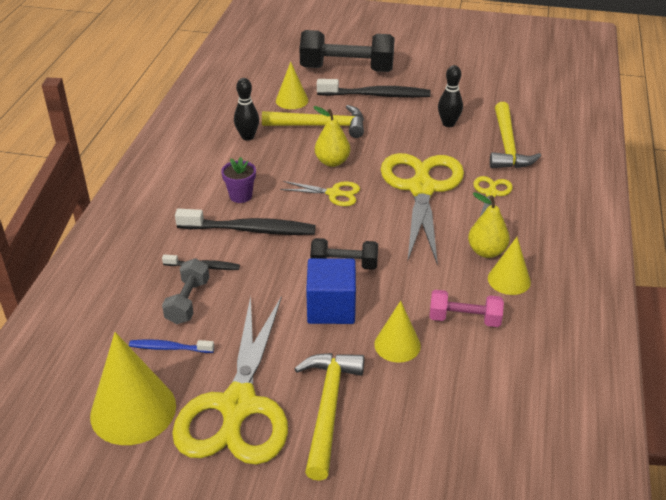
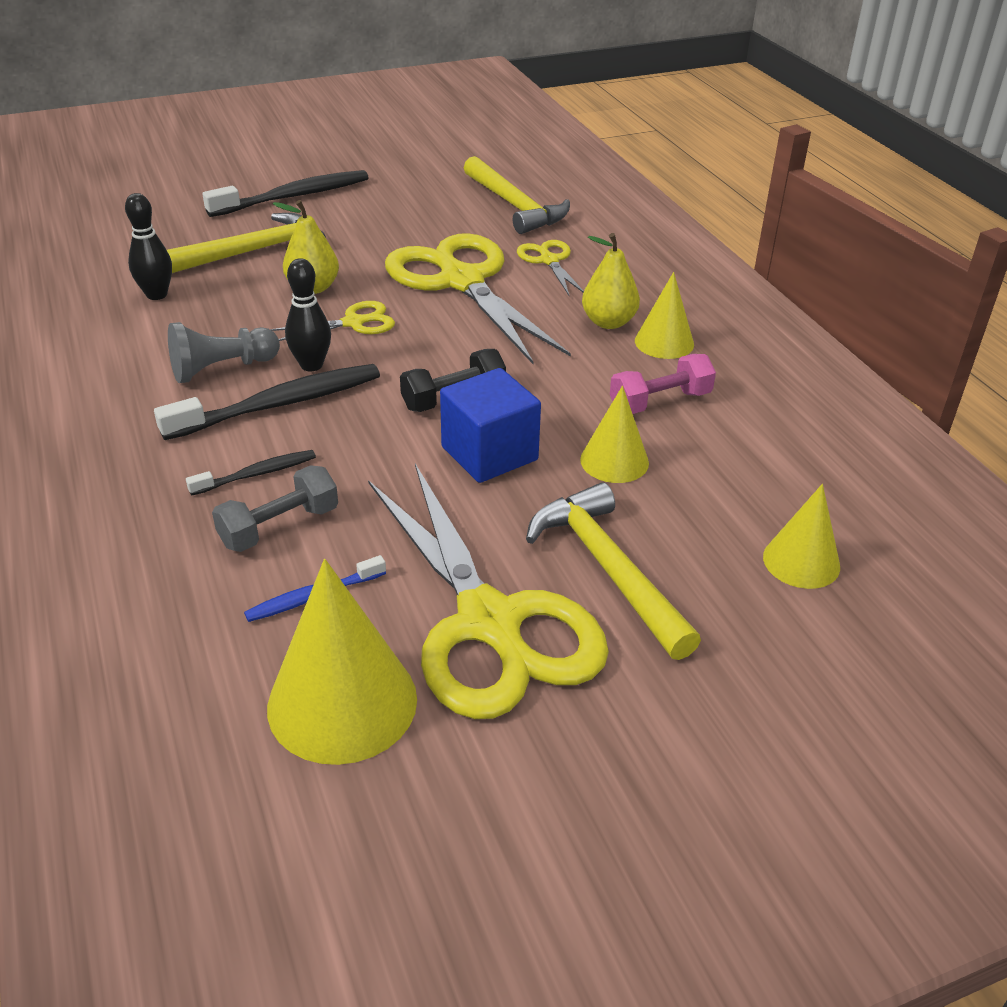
camera: 35 degrees left, 0 degrees up
grey dumbbell [162,258,209,324] -> grey dumbbell turned 75 degrees clockwise [212,465,338,552]
purple flower pot [221,157,256,203] -> grey pawn [168,322,280,383]
yellow cone [276,62,308,109] -> yellow cone moved to [763,484,840,589]
black dumbbell [299,30,395,72] -> none
black bowling pin [438,65,463,127] -> black bowling pin moved to [285,258,331,371]

